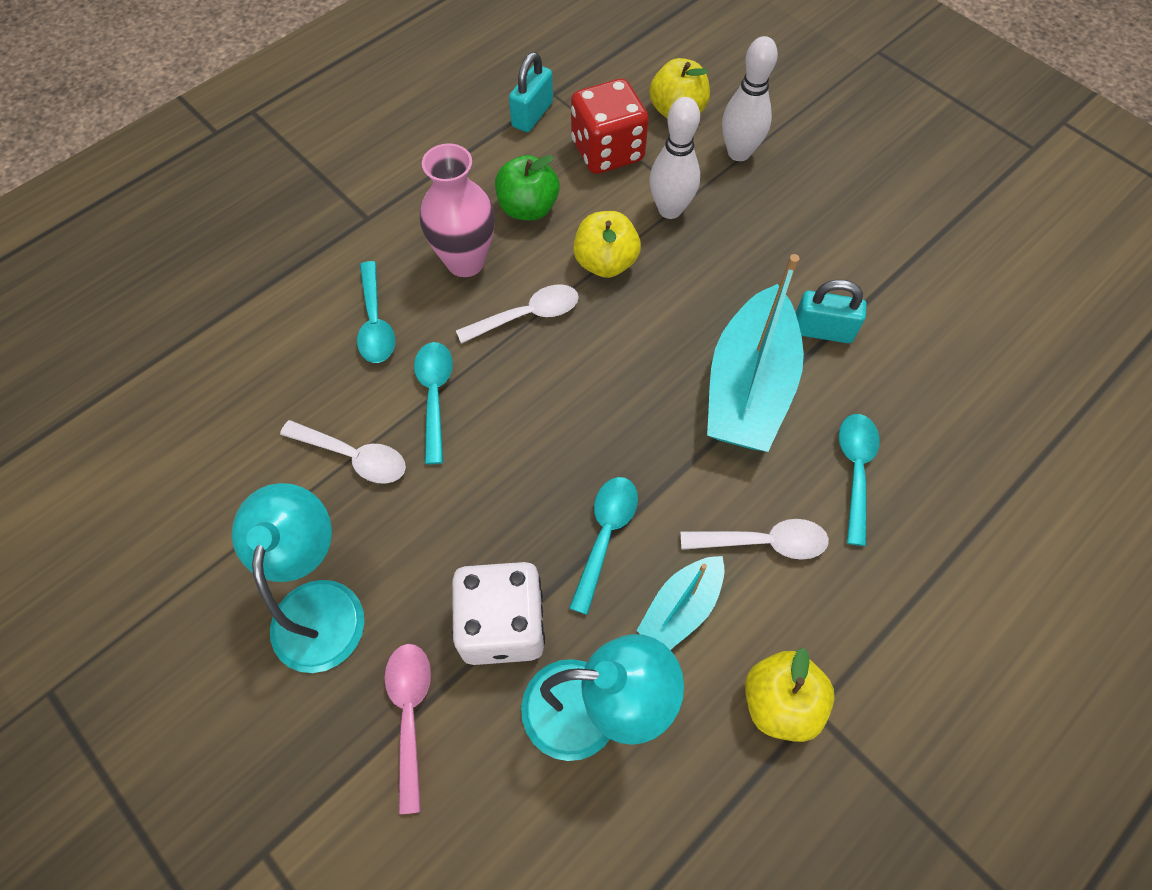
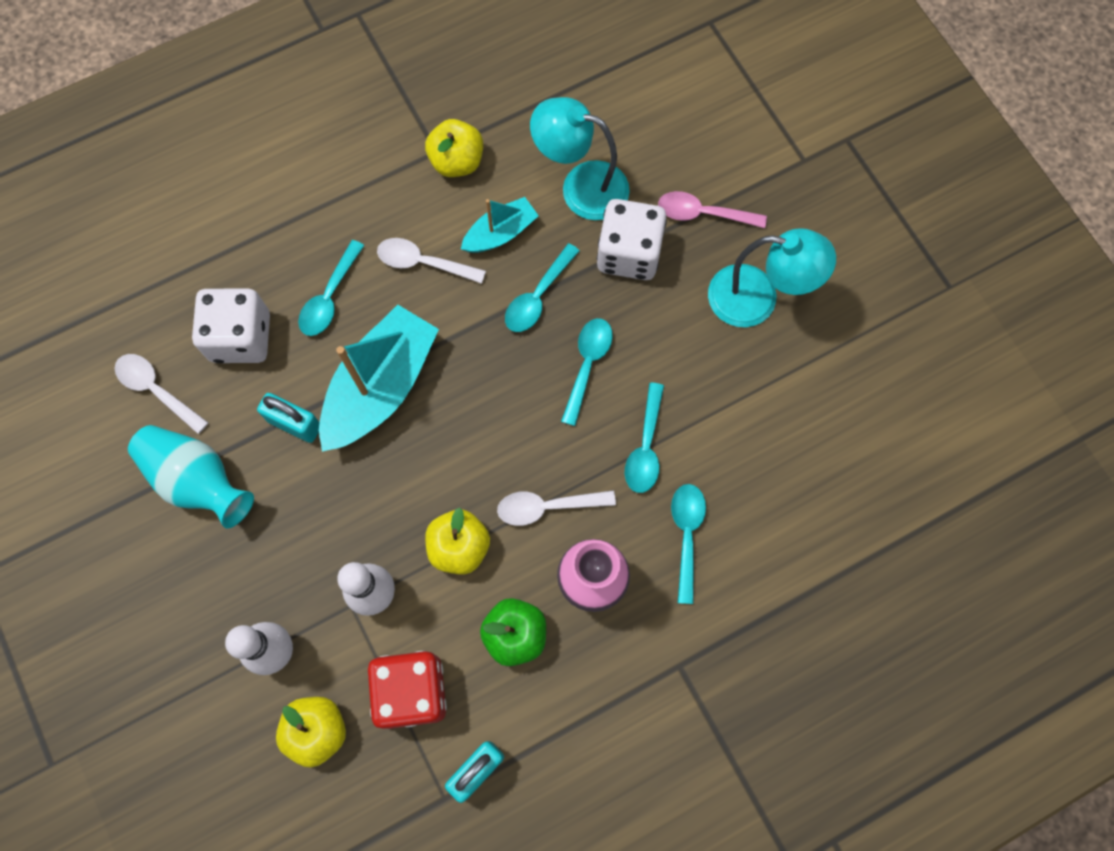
camera: 165 degrees left, 10 degrees up
turquoise lamp [232,483,364,673] -> turquoise lamp turned 90 degrees counterclockwise [708,228,836,327]
white spoon [280,420,406,484] -> white spoon moved to [115,354,209,434]
pink spoon [385,644,431,814] -> pink spoon turned 90 degrees clockwise [658,191,767,228]
none -> turquoise vase [128,425,254,528]
none -> white dice [192,288,270,363]
none -> turquoise spoon [561,318,613,426]

